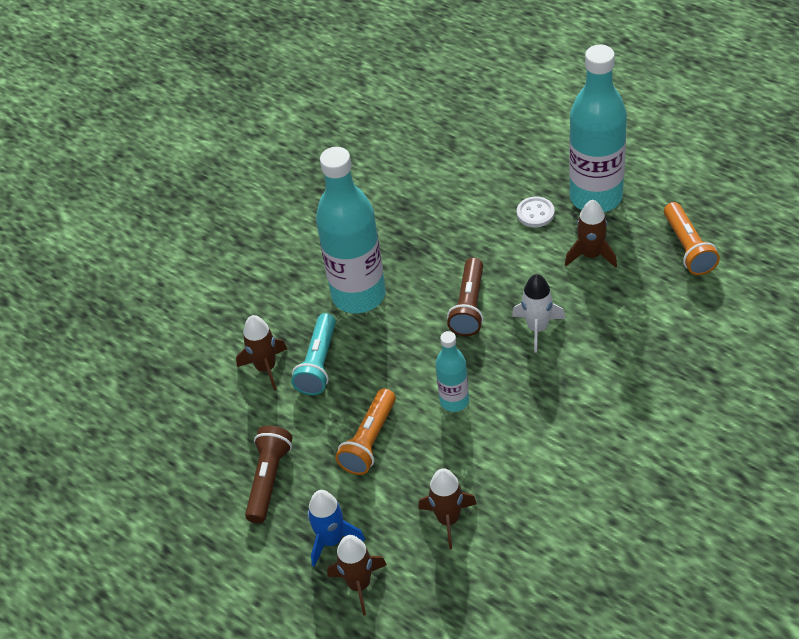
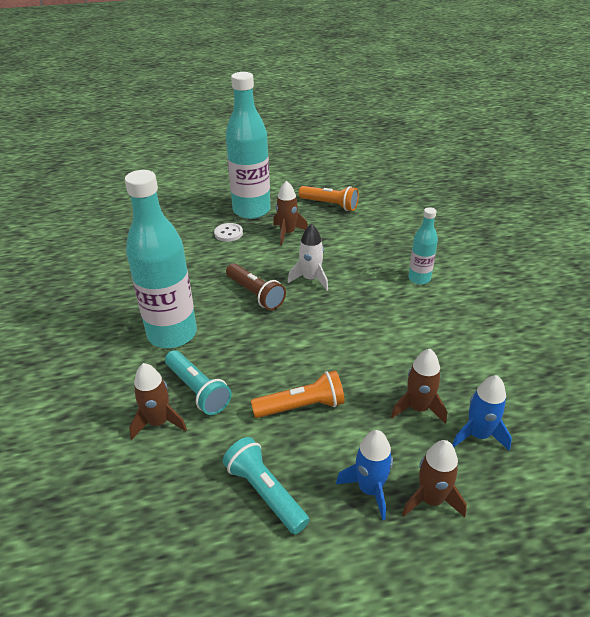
camera: 55 degrees left, 10 degrees down
brown flashlight [245,426,293,523] -> turquoise flashlight [223,437,309,534]
orange flashlight [335,388,396,475] -> orange flashlight turned 75 degrees counterclockwise [251,370,345,418]
turquoise bottle [436,331,469,412] -> turquoise bottle moved to [408,207,438,285]
none -> blue rocket [452,375,512,451]

